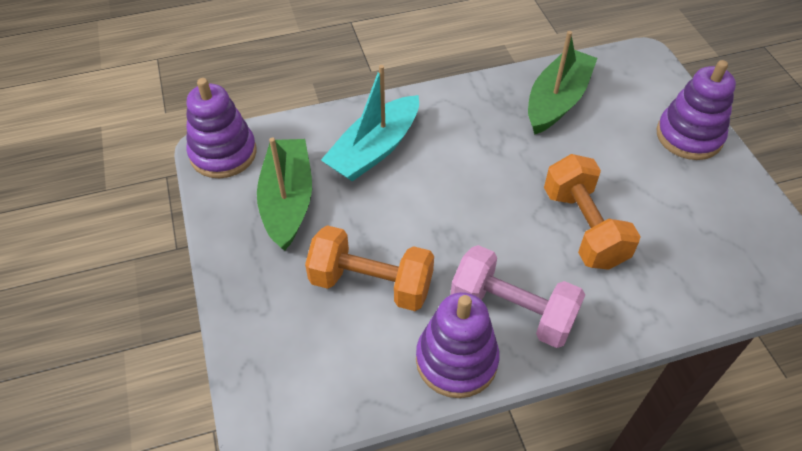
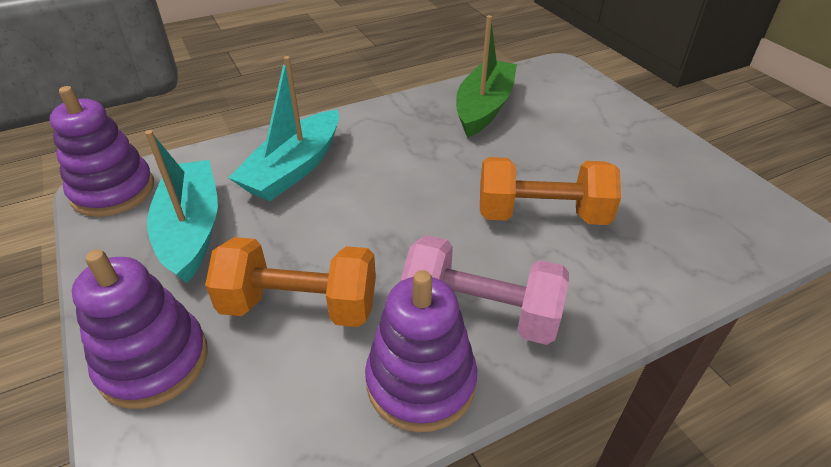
camera: 10 degrees left, 10 degrees down
green boat [257,138,312,251] -> turquoise boat [145,130,218,283]
orange dumbbell [544,154,641,270] -> orange dumbbell turned 60 degrees counterclockwise [480,157,621,225]
purple stacking toy [656,60,736,160] -> purple stacking toy moved to [72,250,208,409]

